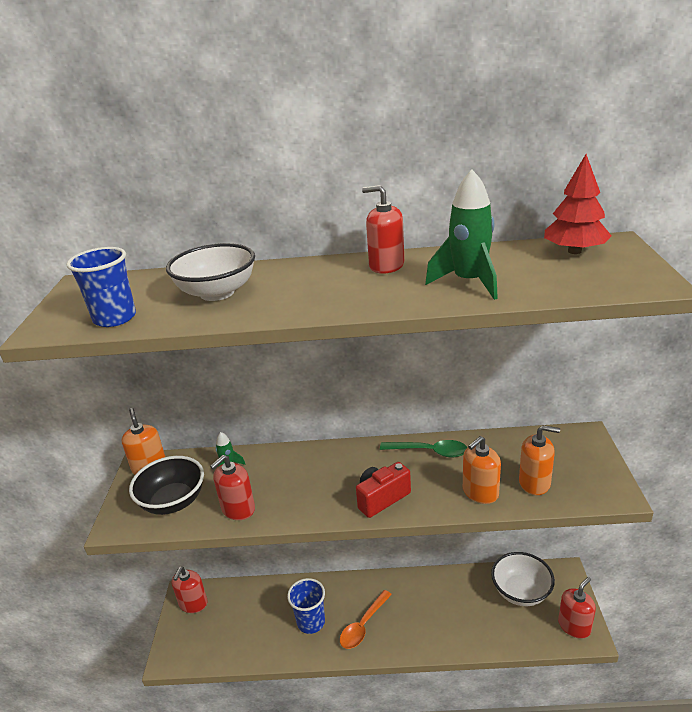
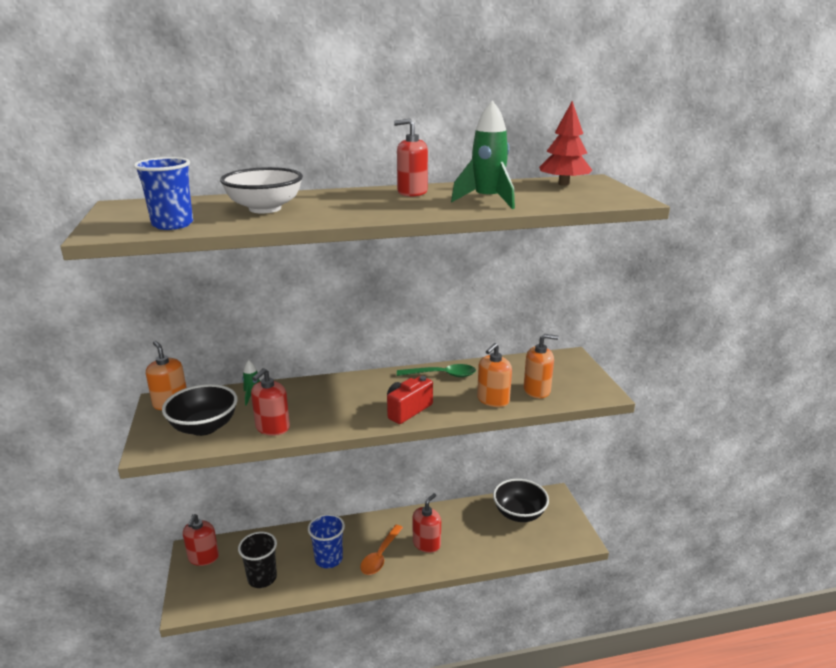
camera: 15 degrees left, 5 degrees down
white bowl [491,552,555,606] -> black bowl [493,479,549,522]
red soap dispenser [558,577,596,639] -> red soap dispenser moved to [413,493,441,553]
none -> black cup [238,532,277,588]

